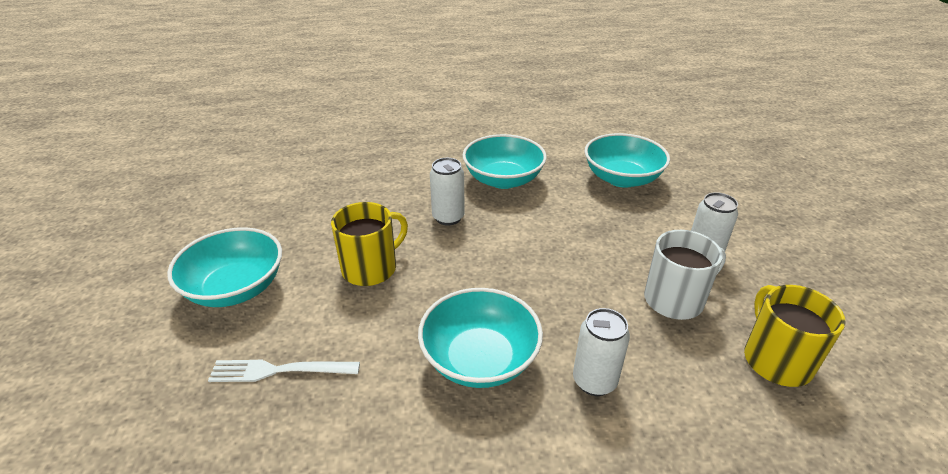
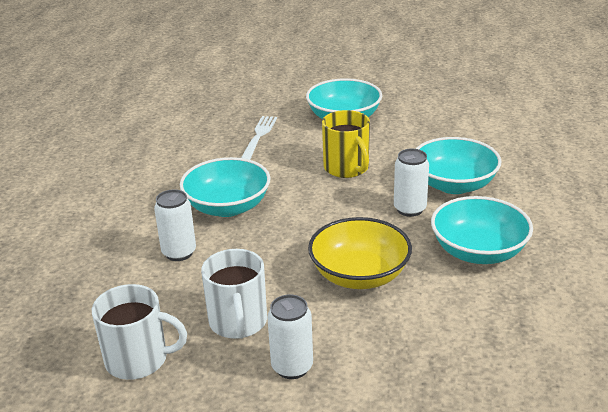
camera: 105 degrees right, 5 degrees down
turquoise bowl [584,133,670,188] -> turquoise bowl moved to [416,137,502,194]
yellow mug [744,285,846,387] -> white mug [92,284,187,380]
none -> yellow bowl [308,217,412,289]

